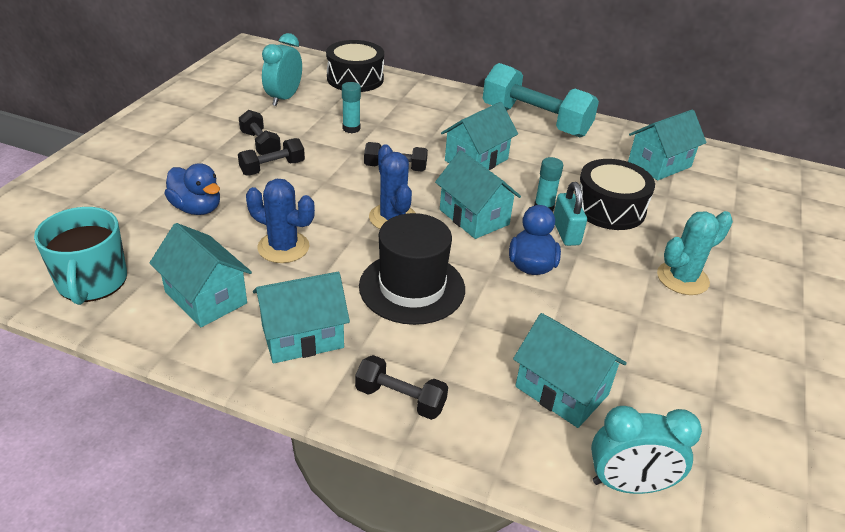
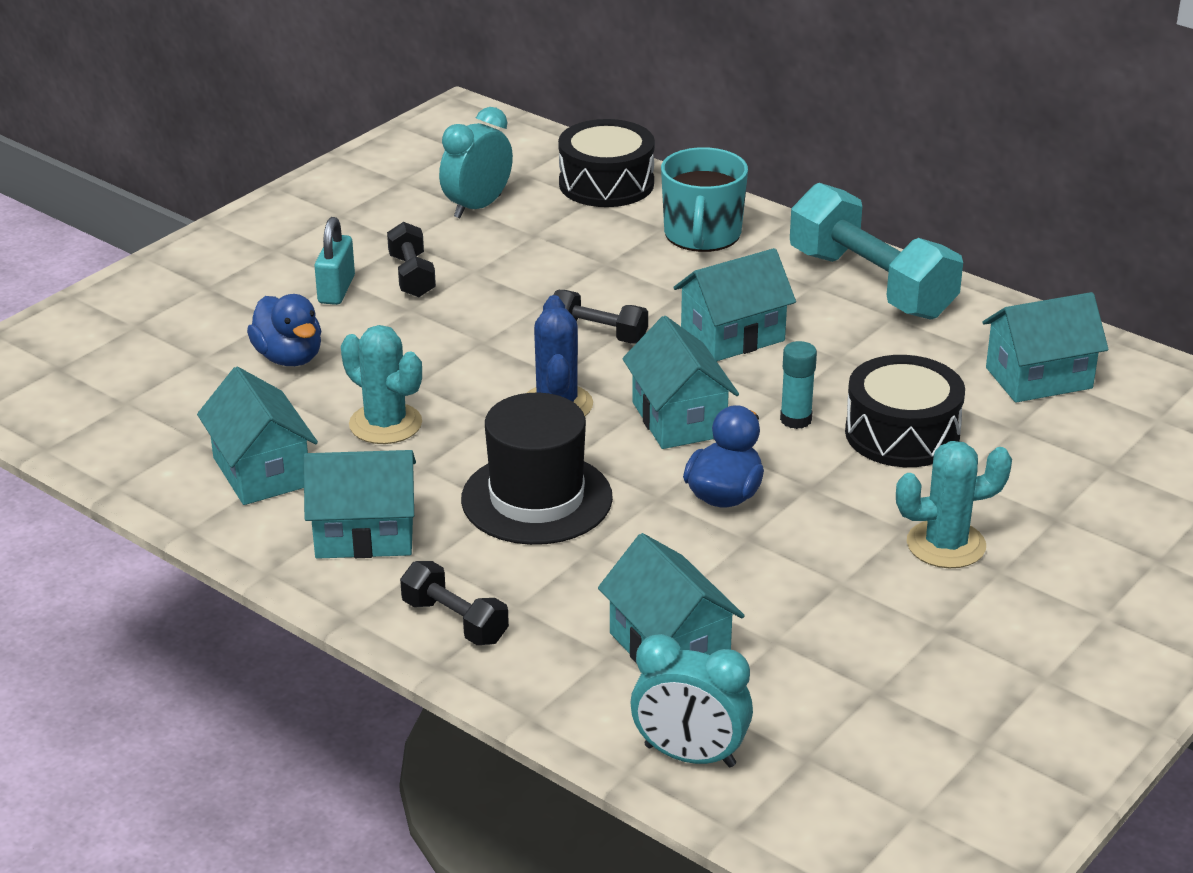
camera: 20 degrees right, 5 degrees down
turquoise mug [34,207,127,305] -> turquoise mug moved to [661,147,748,252]
black dumbbell [238,138,305,175] -> none
blue cactus [246,179,315,263] -> turquoise cactus [341,325,422,444]
turquoise glue stick [342,82,361,133] -> none
turquoise padlock [554,182,587,246] -> turquoise padlock moved to [314,217,355,305]

